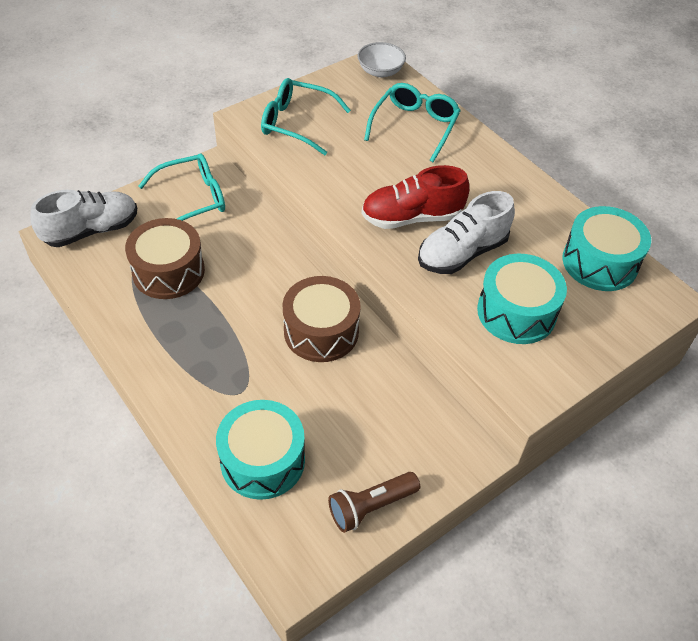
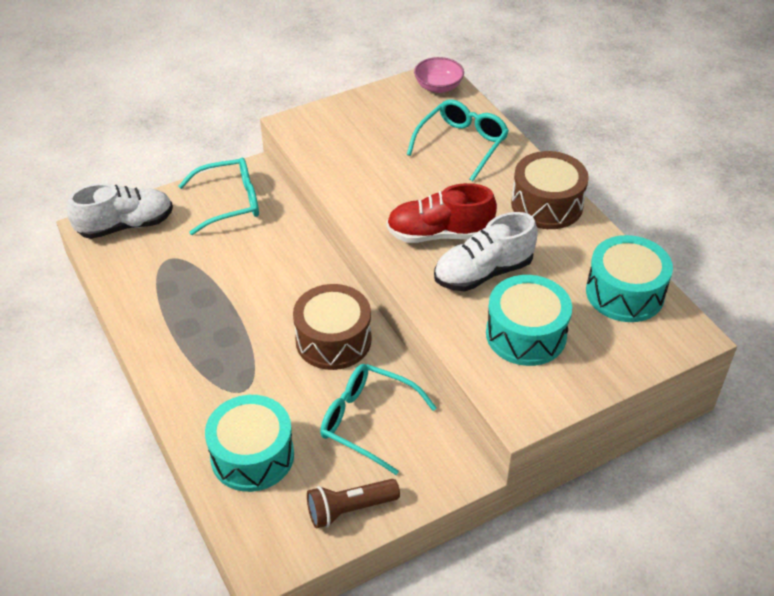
camera: 10 degrees right, 5 degrees down
brown drum [125,218,205,299] -> brown drum moved to [511,151,589,229]
turquoise glasses [261,78,351,155] -> turquoise glasses moved to [320,364,437,475]
white bowl [357,42,406,78] -> pink bowl [414,57,464,93]

